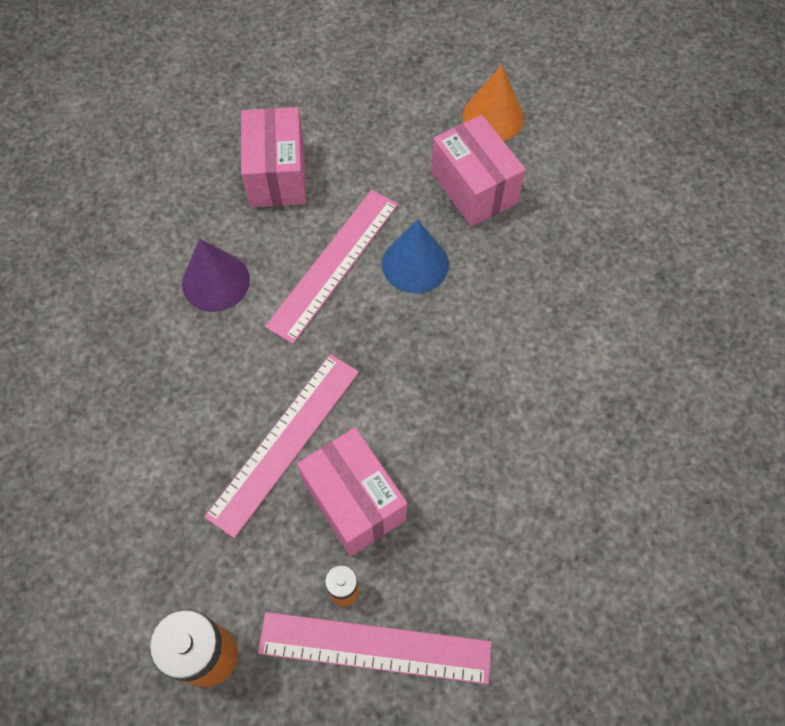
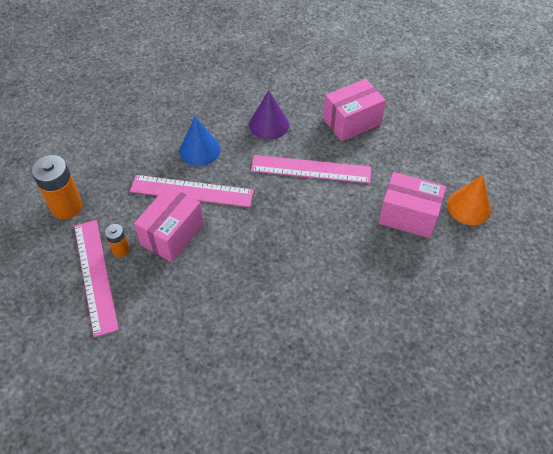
camera: 65 degrees right, 10 degrees down
blue cone [382,220,449,294] -> blue cone moved to [179,117,221,166]
pink box [431,115,526,227] -> pink box turned 75 degrees clockwise [378,172,446,238]

